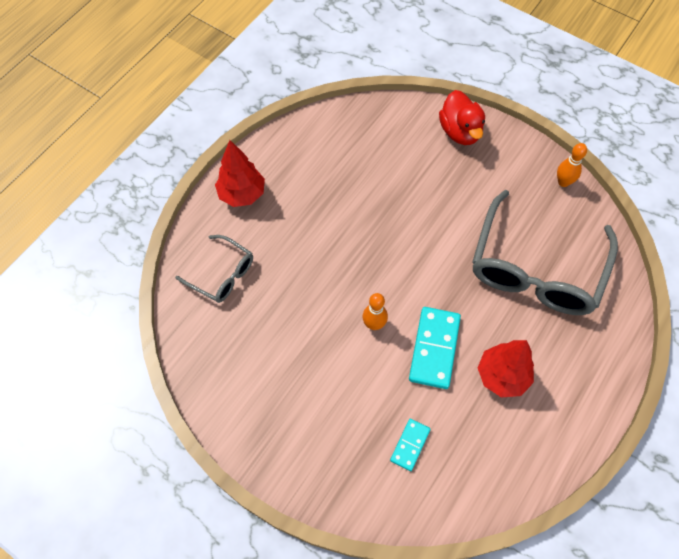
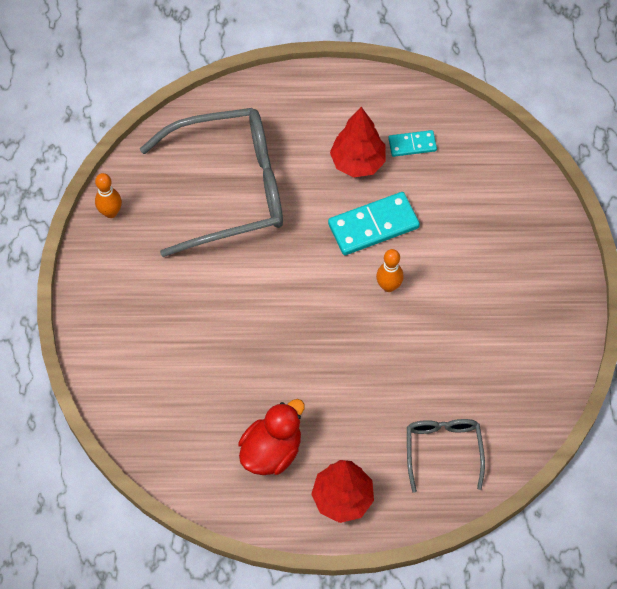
camera: 125 degrees left, 0 degrees up
turquoise domino [390,419,431,471] -> turquoise domino moved to [388,130,437,157]
red duck [439,90,485,145] -> red duck moved to [238,399,305,475]

